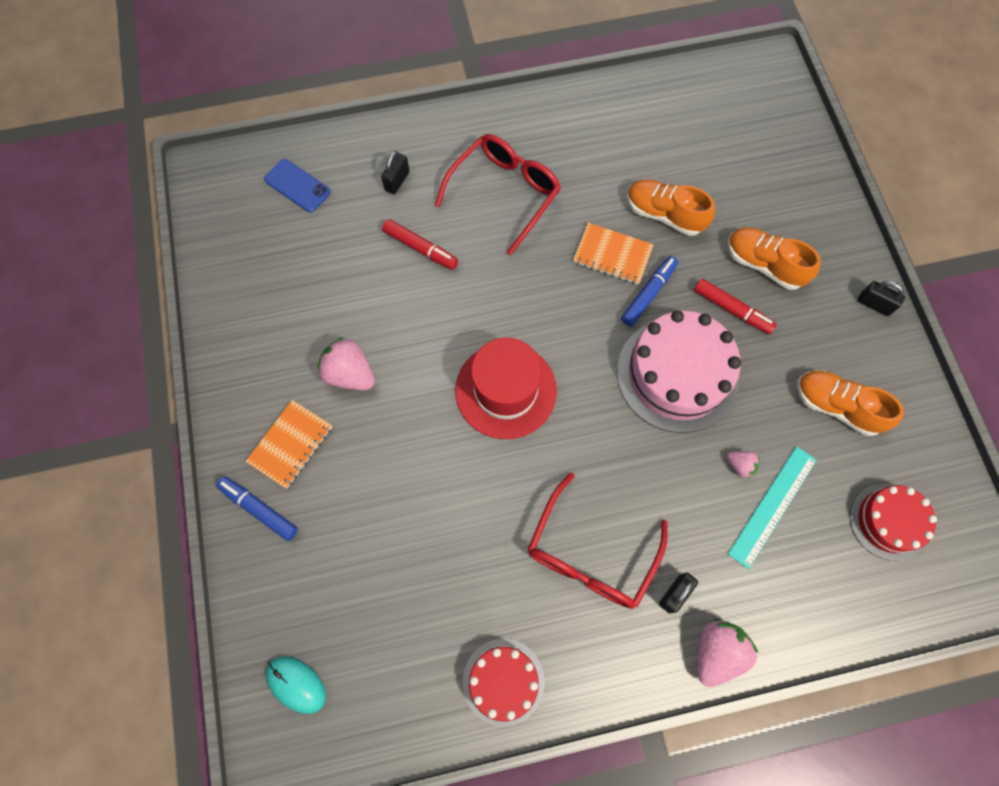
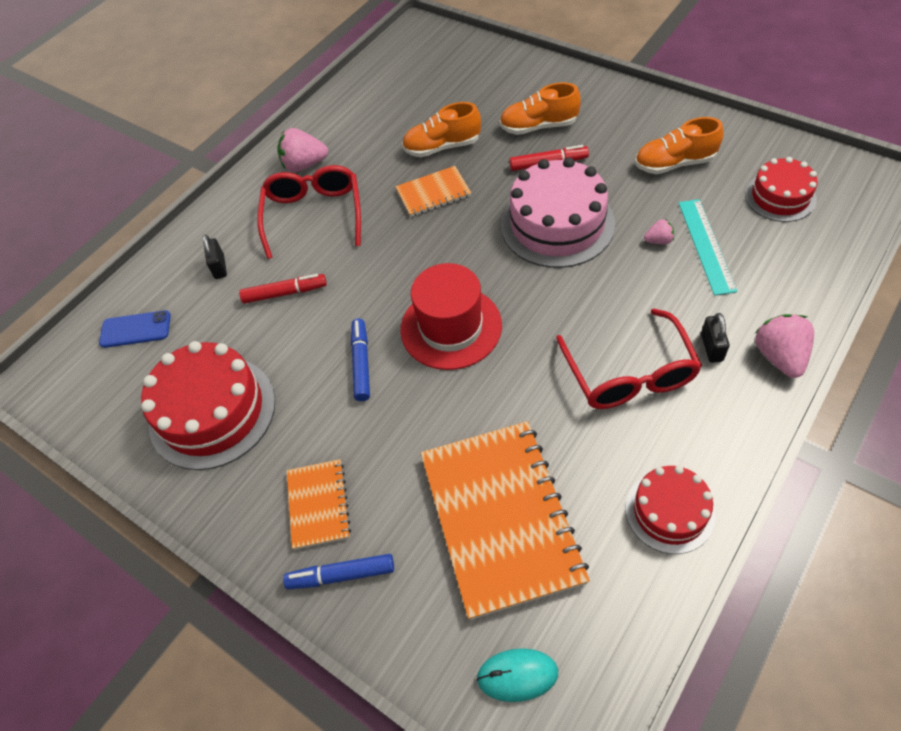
camera: 35 degrees left, 15 degrees down
pink strawberry [318,337,375,390] -> pink strawberry moved to [277,128,328,172]
blue marker [621,256,678,327] -> blue marker moved to [351,319,370,401]
black padlock [858,281,905,316] -> none
none -> red cake [141,341,275,470]
none -> orange notebook [421,421,590,620]

